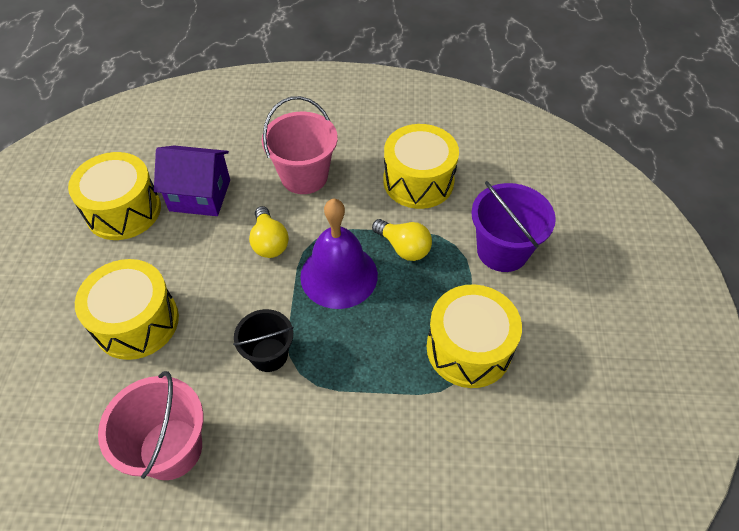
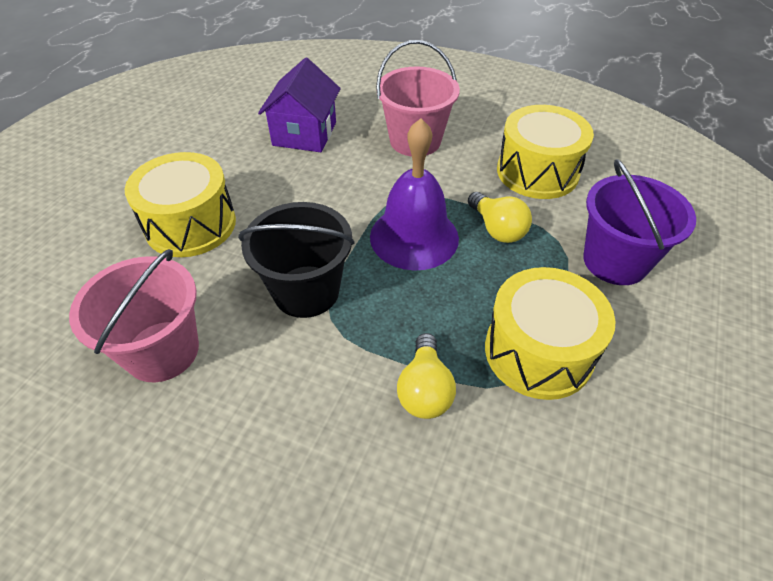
camera: 20 degrees right, 5 degrees down
yellow drum [68,152,161,240] -> none
purple house [154,146,230,216] -> purple house turned 75 degrees clockwise [258,58,341,152]
black bucket [233,309,294,372] -> black bucket [238,202,355,318], size x1.53
yellow light bulb [249,206,289,258] -> yellow light bulb moved to [397,333,456,419]

